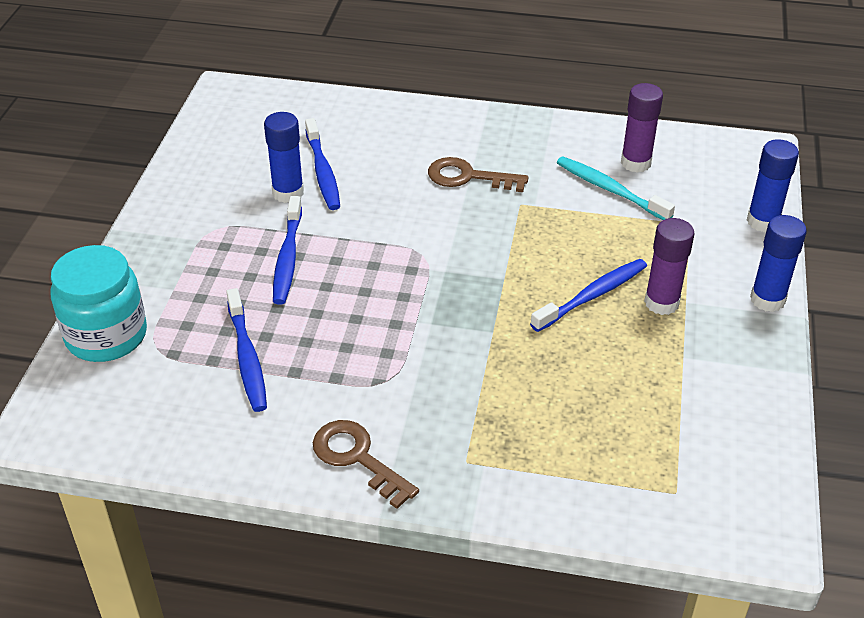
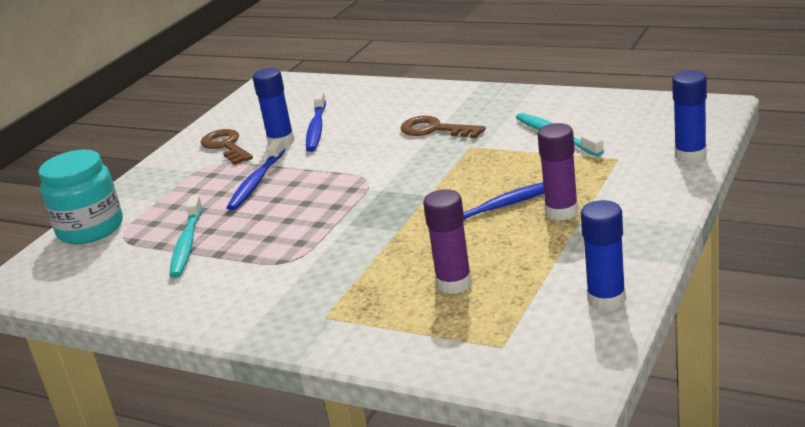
camera: 20 degrees right, 15 degrees down
blue toothbrush [226,288,267,412] -> turquoise toothbrush [169,195,203,278]
brown key [313,420,419,509] -> brown key moved to [201,129,253,165]
purple glue stick [621,83,663,173] -> purple glue stick moved to [423,189,472,294]
blue glue stick [750,215,807,312] -> blue glue stick moved to [581,200,626,311]

